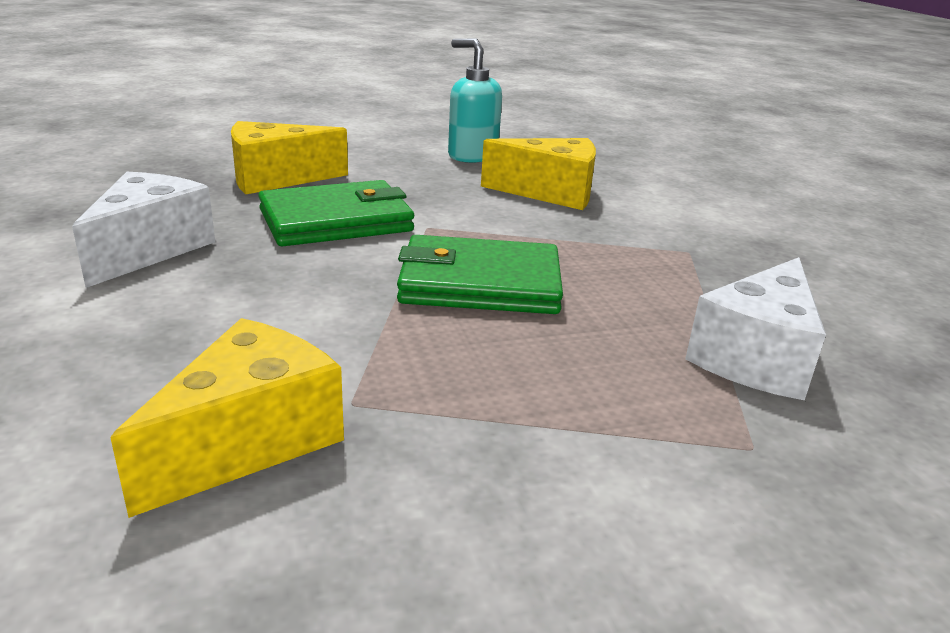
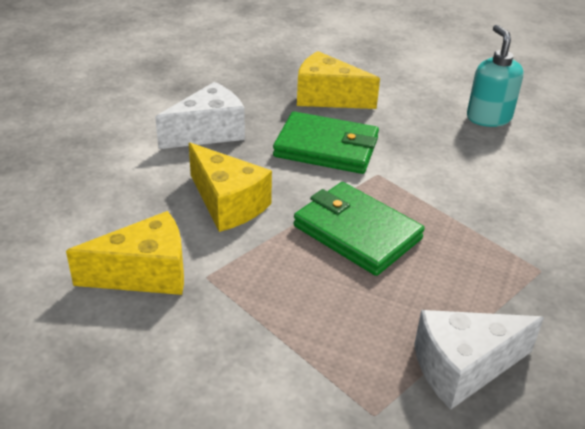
camera: 40 degrees right, 10 degrees up
yellow cheese [481,138,596,210] -> yellow cheese moved to [189,143,272,232]

